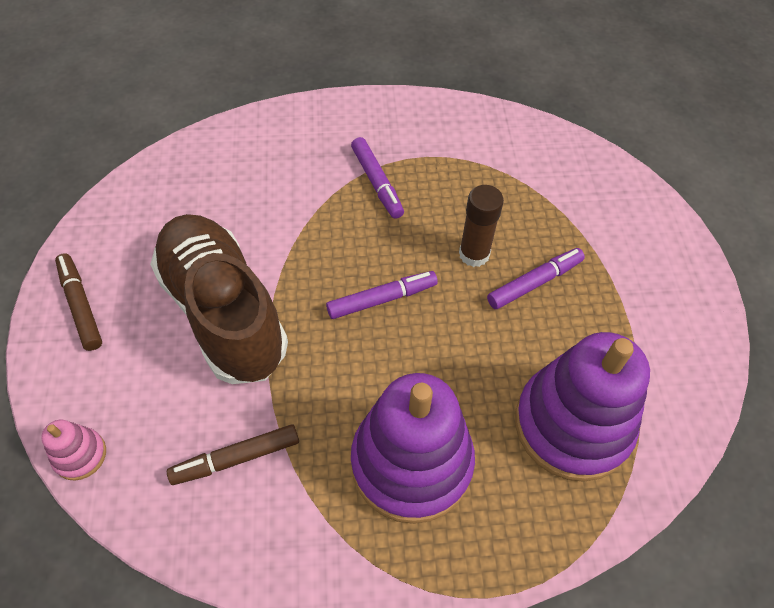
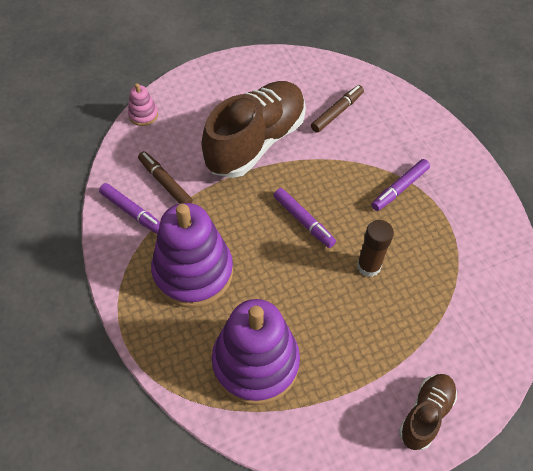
camera: 70 degrees right, 0 degrees up
brown marker [55,253,102,351] -> brown marker moved to [311,85,364,133]
purple marker [487,248,585,309] -> purple marker moved to [99,183,160,234]
none -> brown shoe [399,374,457,450]

